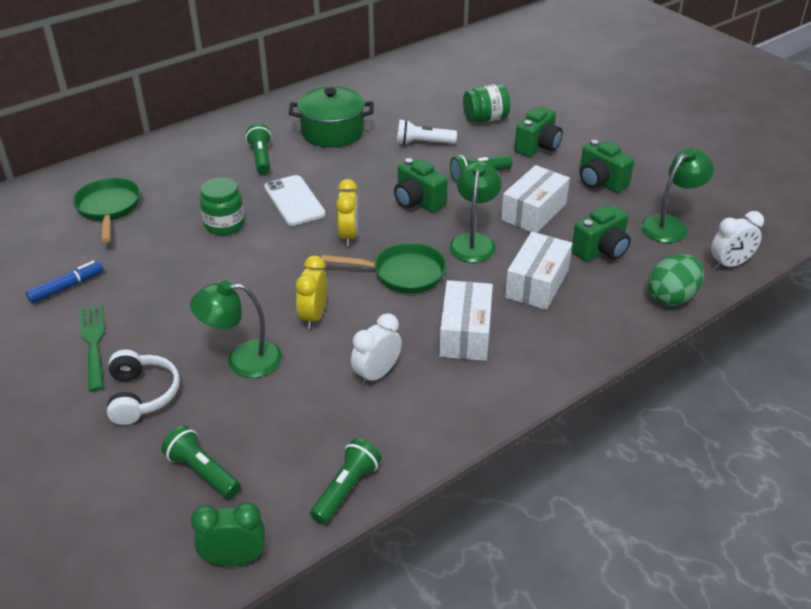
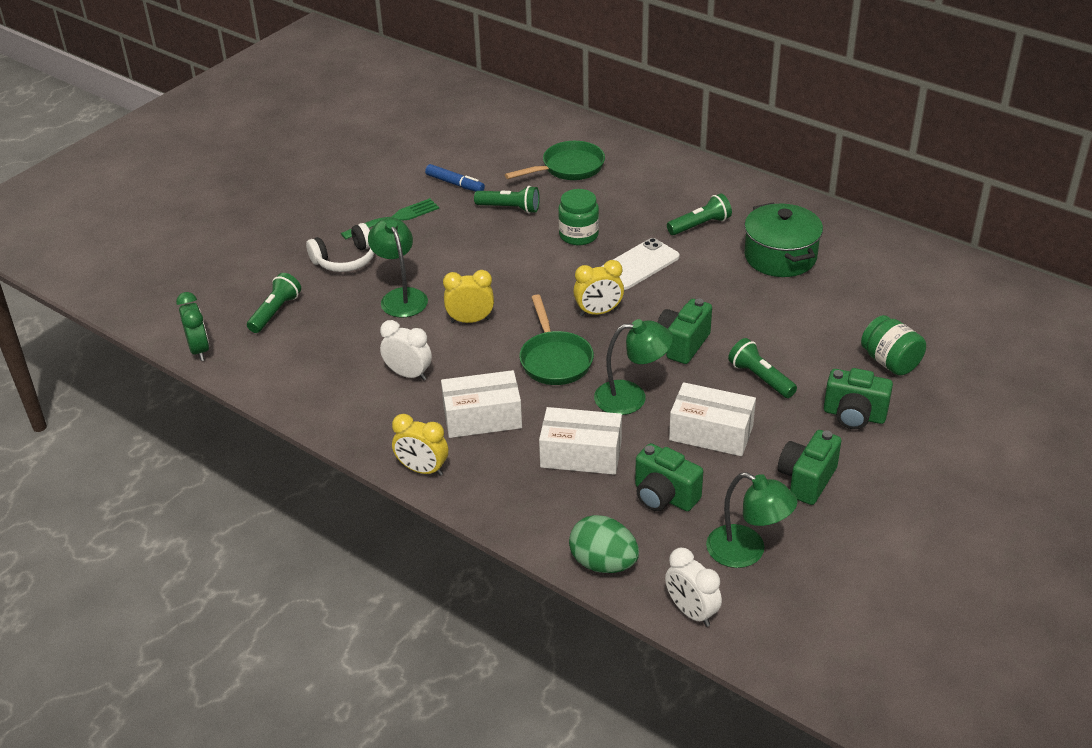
camera: 75 degrees right, 0 degrees up
green flashlight [310,438,382,525] -> green flashlight moved to [474,186,540,213]
white flashlight [397,119,457,145] -> none
none -> yellow clock [392,414,448,476]

